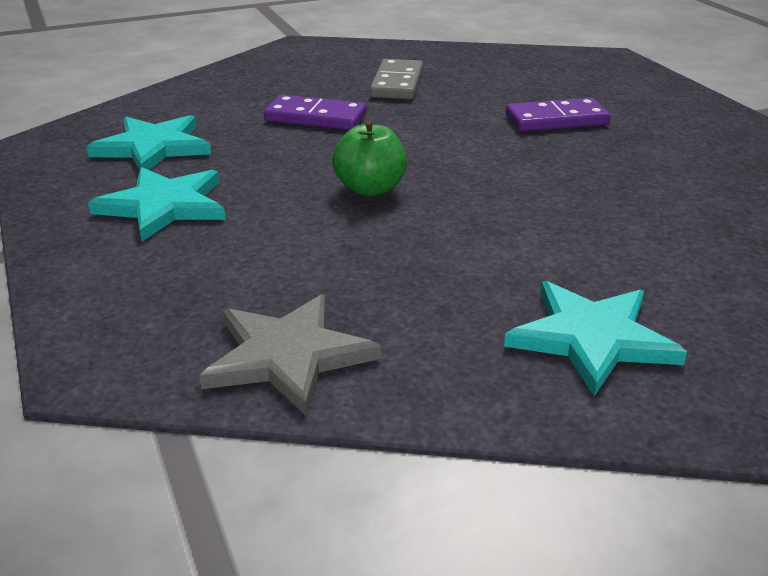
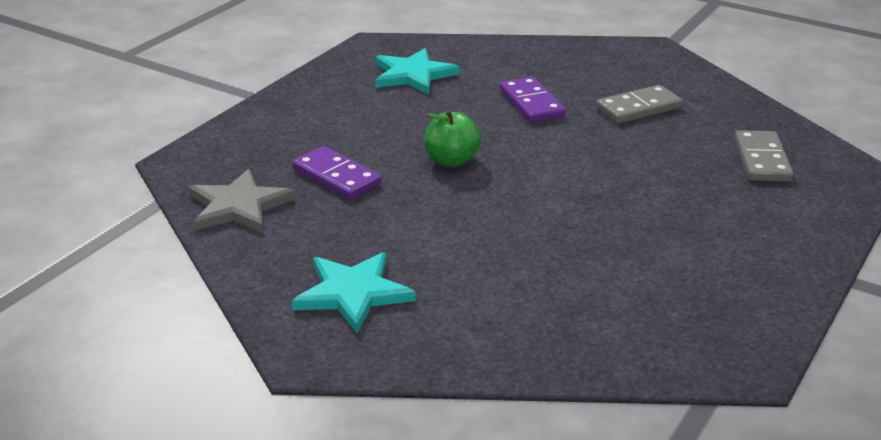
camera: 55 degrees right, 0 degrees up
turquoise star [88,167,226,241] -> none
purple domino [505,98,611,131] -> purple domino moved to [292,146,382,199]
none -> grey domino [734,130,794,182]

